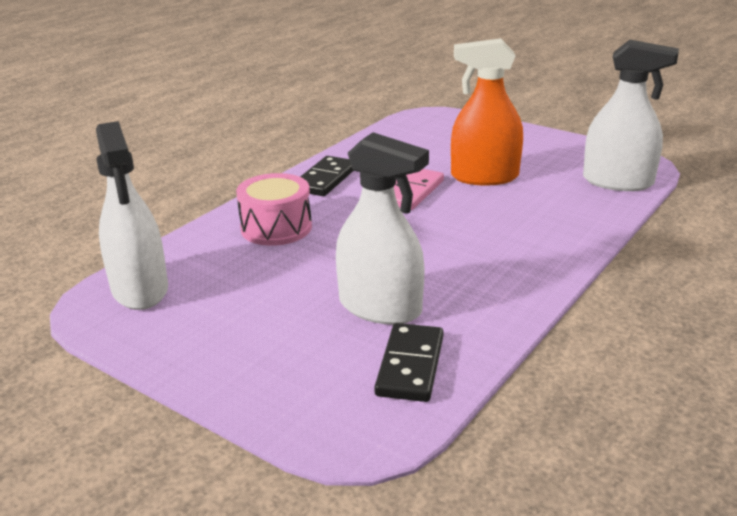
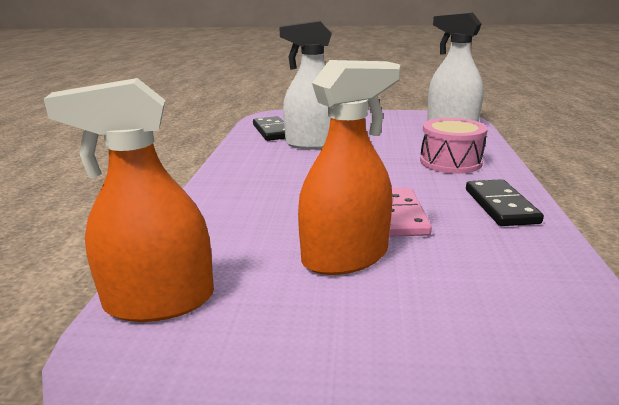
camera: 150 degrees right, 5 degrees down
white spray bottle [583,40,679,191] -> orange spray bottle [44,78,214,322]

